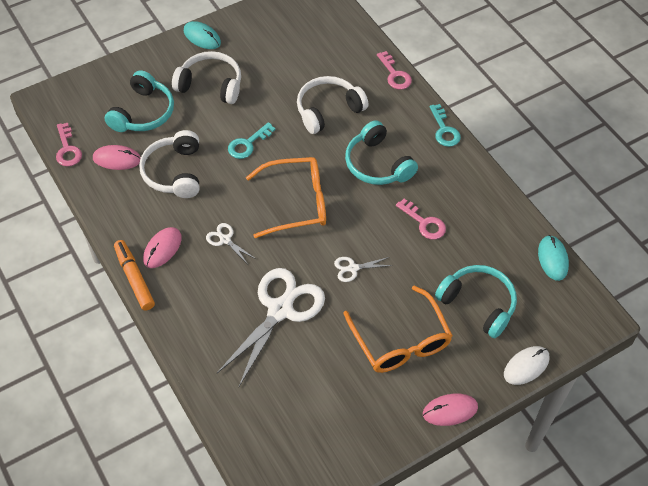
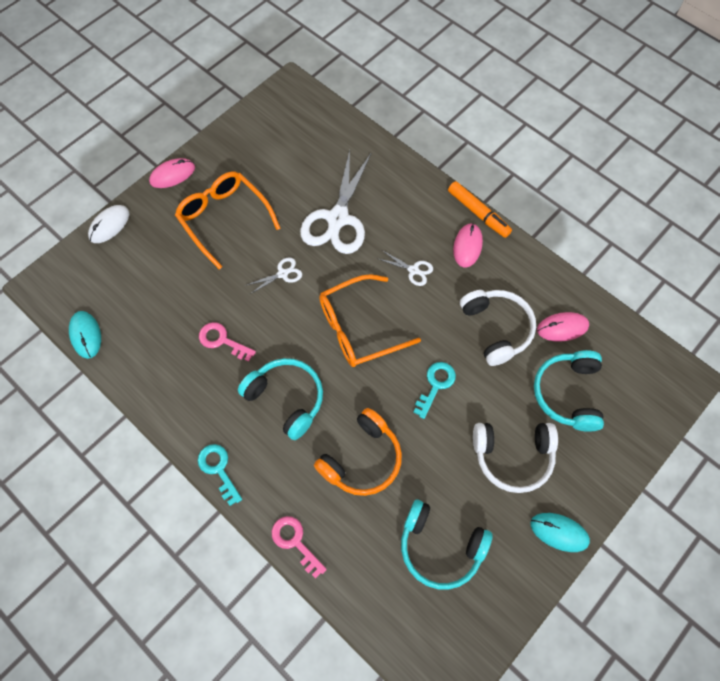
camera: 165 degrees right, 10 degrees up
pink key [56,123,82,166] -> none
white headphones [297,76,369,134] -> orange headphones [314,408,402,496]
turquoise headphones [435,265,517,338] -> turquoise headphones moved to [401,500,493,590]

